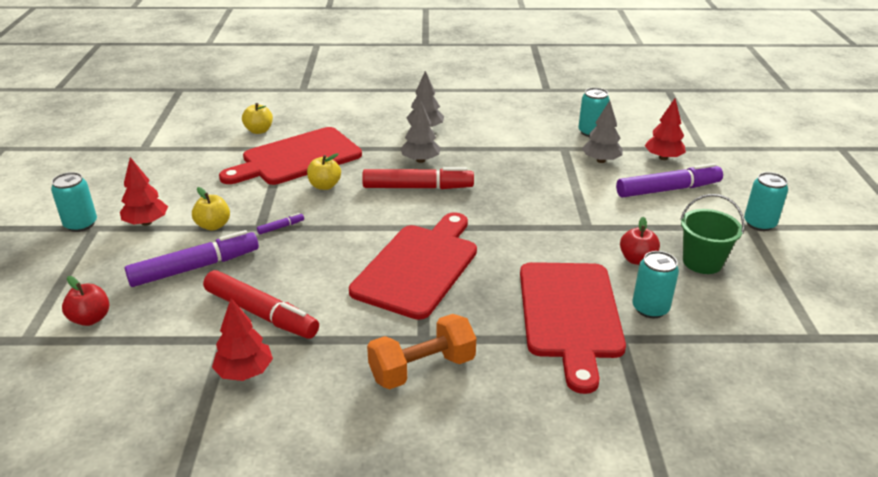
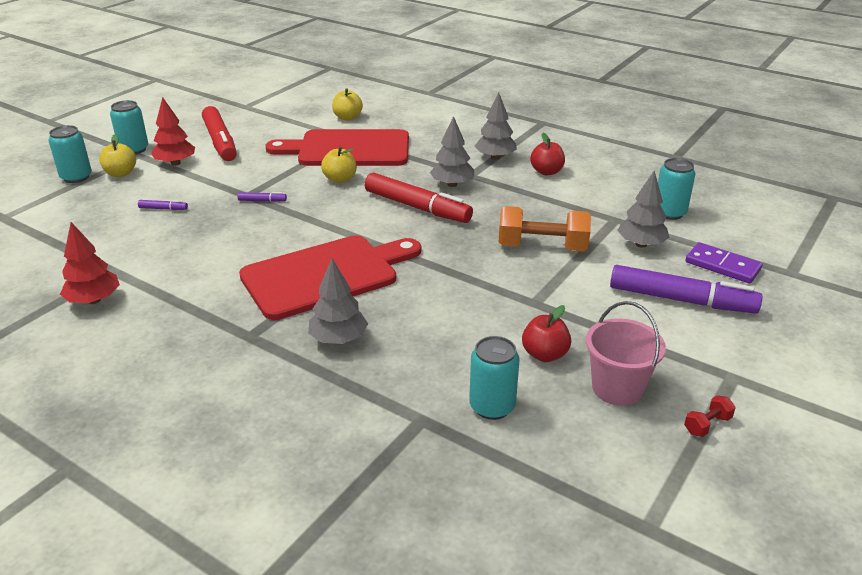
camera: 35 degrees right, 0 degrees up
red apple [62,276,109,326] -> red apple moved to [530,133,565,176]
purple marker [125,230,259,287] -> purple marker [138,200,188,210], size x0.40
yellow apple [192,187,230,231] -> yellow apple moved to [99,134,136,177]
red marker [203,270,319,339] -> red marker moved to [202,106,237,161]
orange dumbbell [367,314,476,389] -> orange dumbbell moved to [499,206,591,251]
red cutting board [520,262,626,394] -> none
red tree [644,99,686,160] -> purple domino [685,242,763,284]
green bucket [680,194,745,274] -> pink bucket [586,301,666,406]
turquoise can [744,172,788,231] -> turquoise can moved to [49,125,92,183]
none -> grey tree [308,258,368,344]
none -> red dumbbell [684,395,736,437]

